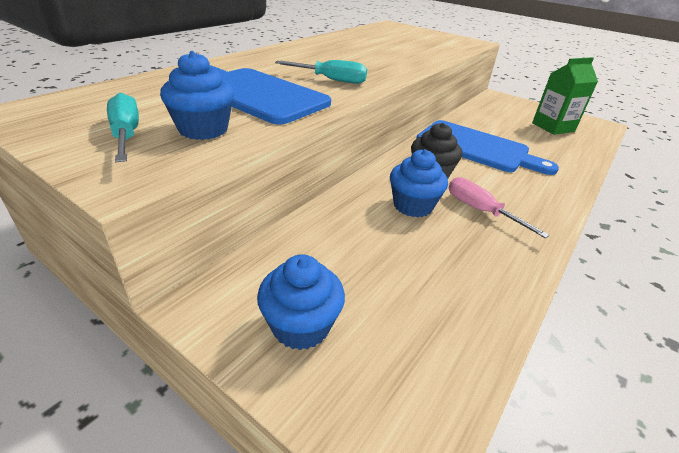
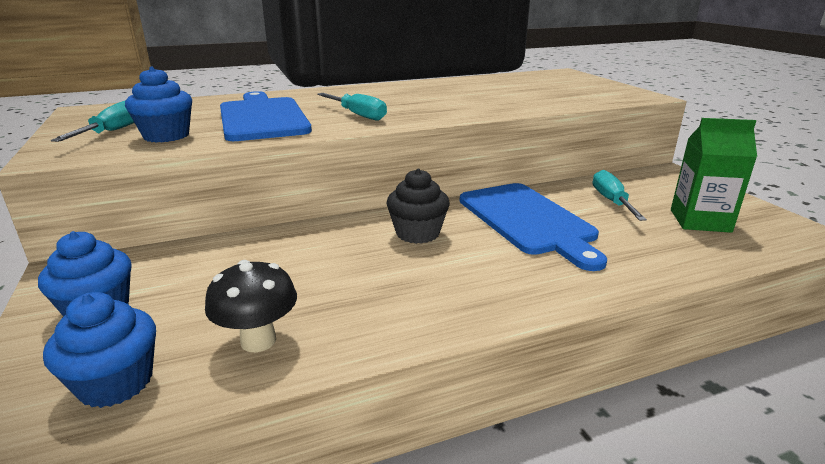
camera: 35 degrees right, 10 degrees down
blue cupcake [390,149,448,217] -> blue cupcake moved to [43,292,156,408]
pink screwdriver [449,177,549,238] -> none
none -> black mushroom [205,260,297,352]
none -> turquoise screwdriver [593,170,647,221]

